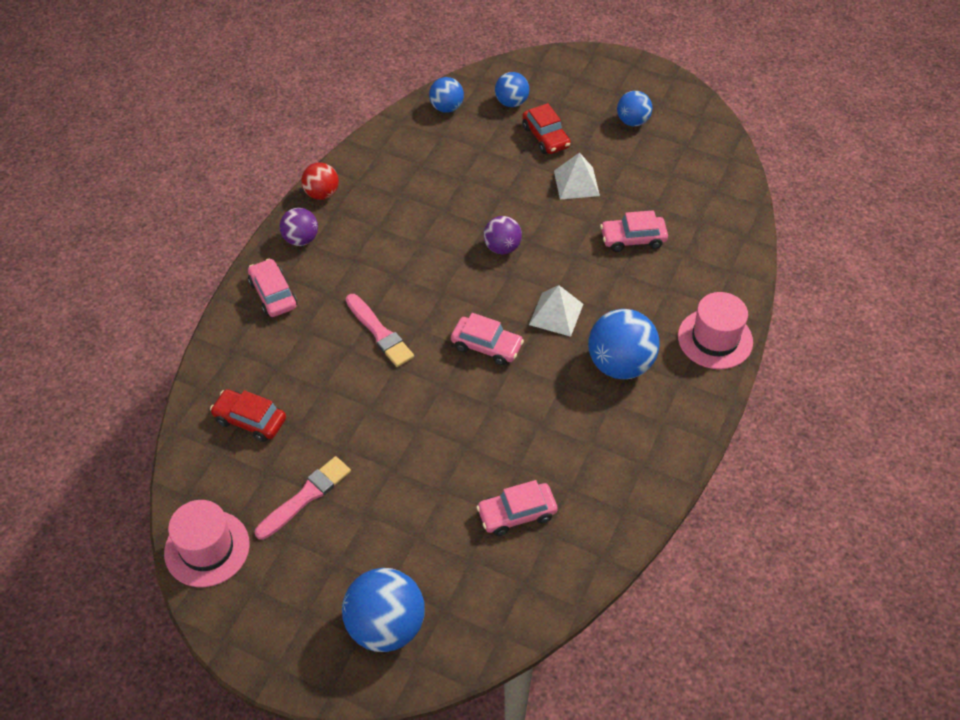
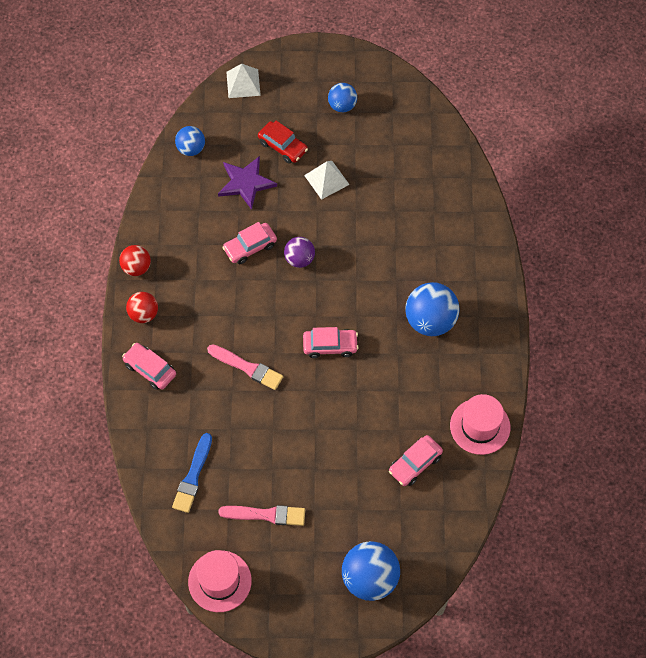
camera: 25 degrees left, 10 degrees up
red car [210,389,286,442] -> blue brush [172,433,212,513]
pink brush [255,456,351,540] -> pink brush turned 75 degrees clockwise [218,505,305,526]
purple ball [280,208,318,246] -> red ball [126,292,158,323]
blue ball [495,72,529,107] -> none
white pyramid [529,285,583,337] -> white pyramid moved to [226,64,261,98]
pink car [600,210,668,252] -> pink car moved to [222,222,277,264]
pink hat [678,292,753,369] -> pink hat moved to [450,394,510,455]
none -> purple star [218,156,277,210]

